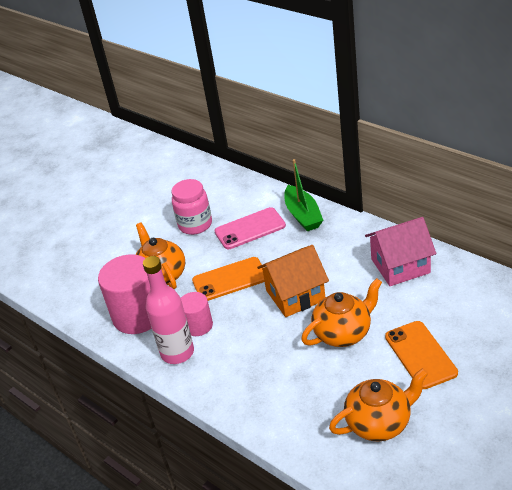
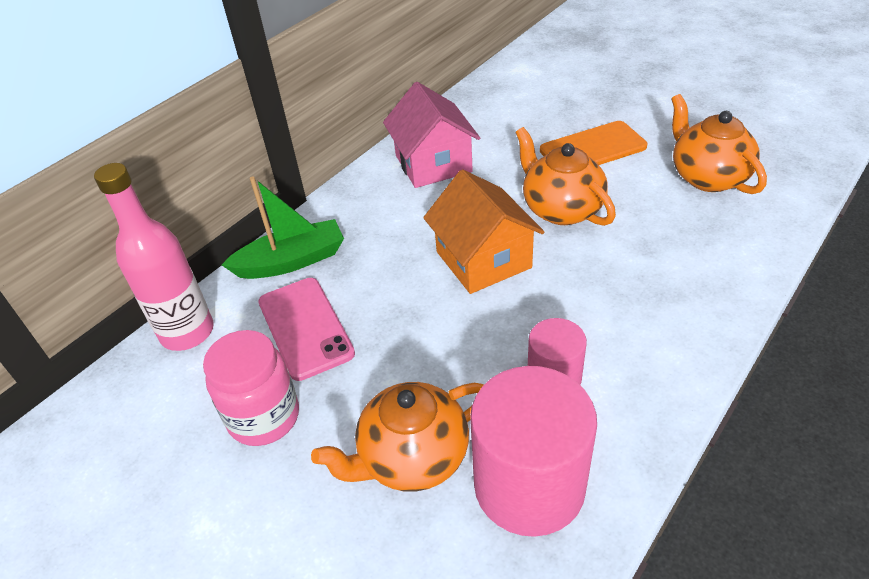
camera: 95 degrees left, 5 degrees up
pink bottle [143,256,194,364] -> pink bottle moved to [94,163,214,351]
orange phone [192,257,265,301] -> none

